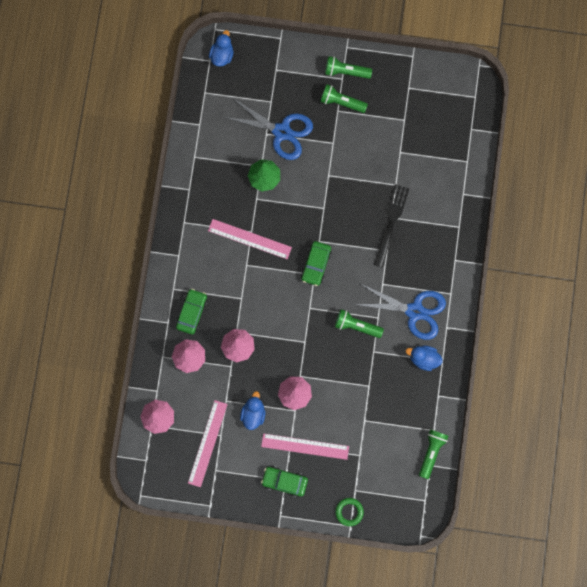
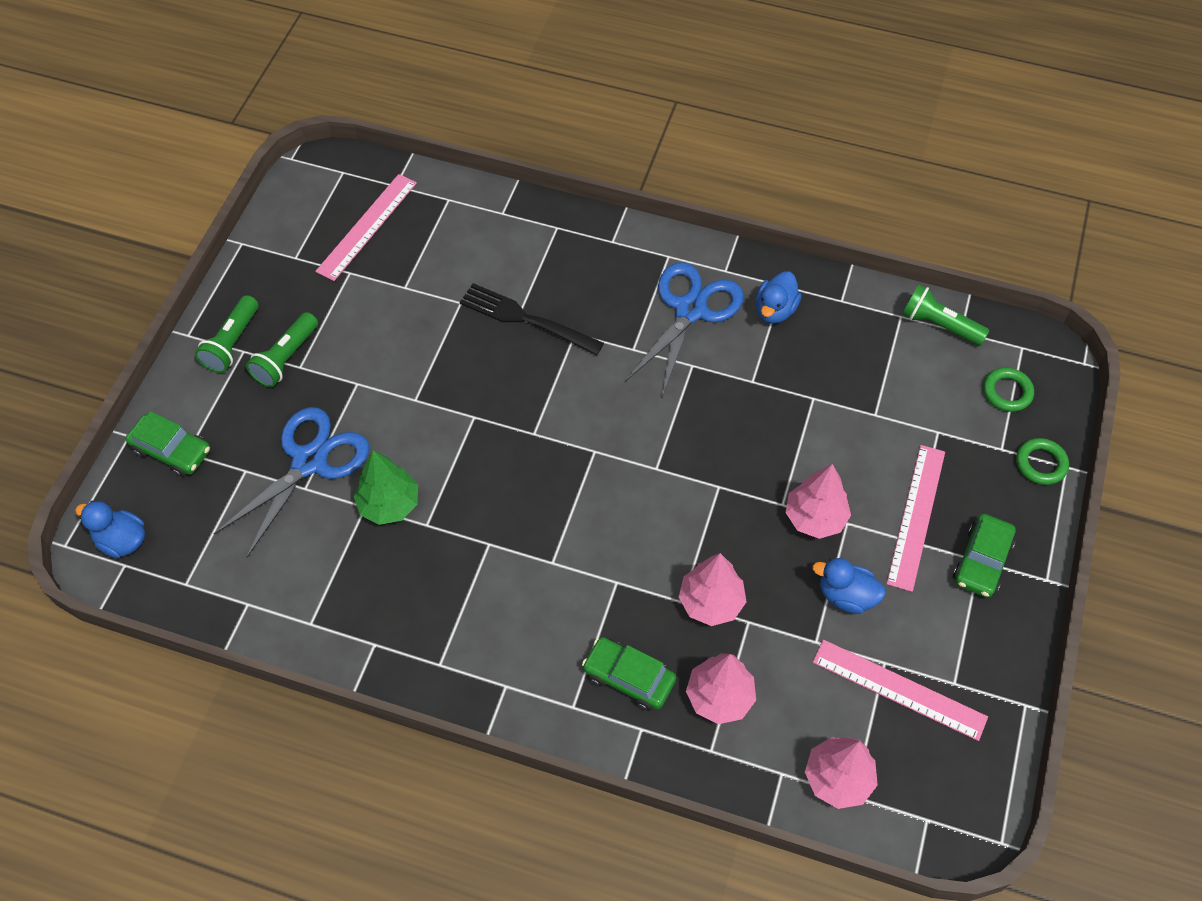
camera: 80 degrees left, 20 degrees down
pink ruler [208,219,292,259] -> pink ruler moved to [315,174,417,281]
green car [301,241,332,286] -> green car moved to [126,411,210,477]
green flashlight [335,309,384,338] -> none
none -> green ring [983,367,1034,412]

